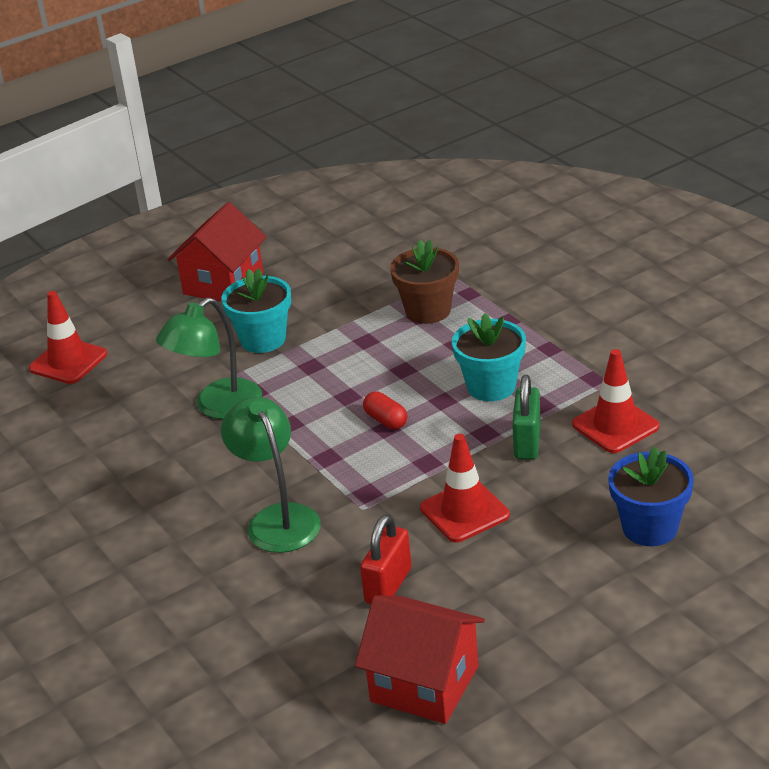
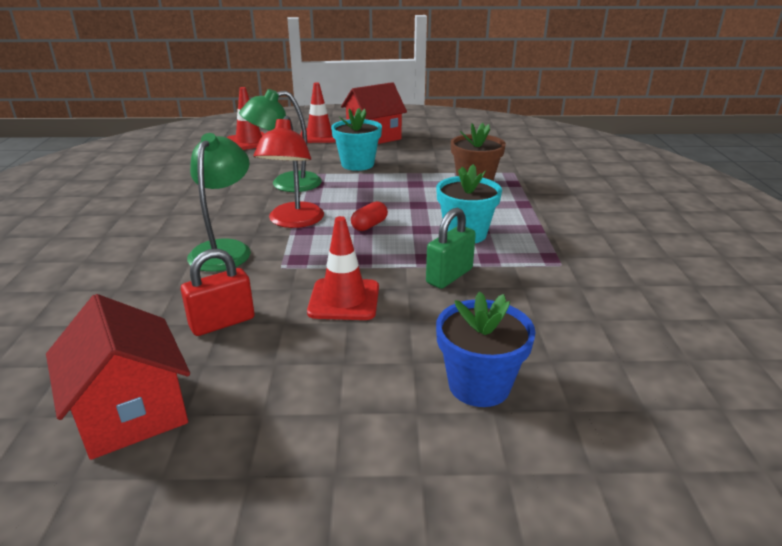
camera: 30 degrees right, 5 degrees down
red capsule [363,391,407,429] -> red capsule turned 45 degrees clockwise [351,201,388,231]
red traffic cone [572,349,660,453] -> red traffic cone moved to [300,82,336,143]
none -> red lamp [253,116,324,228]

